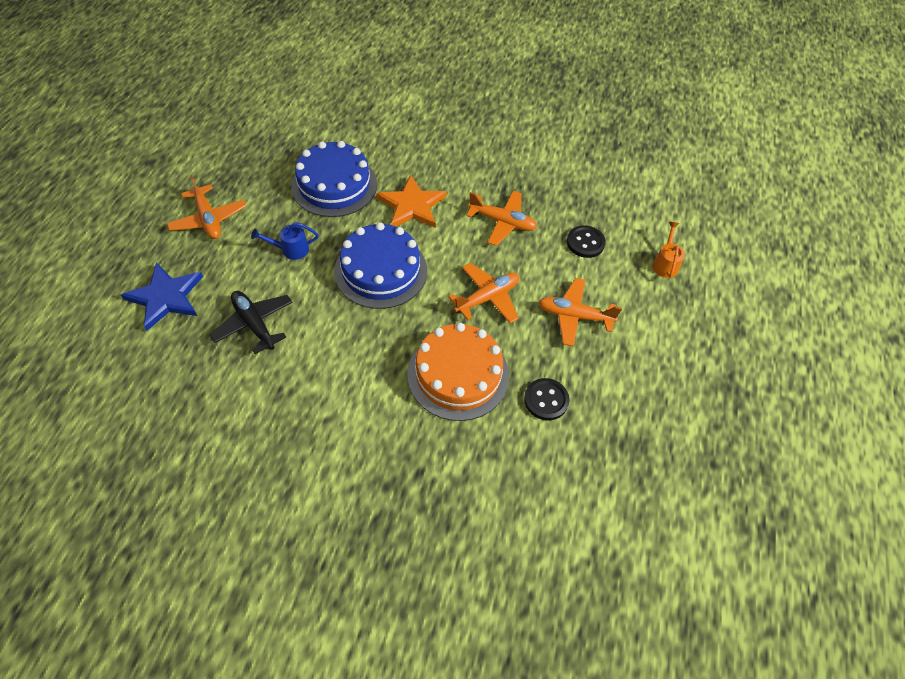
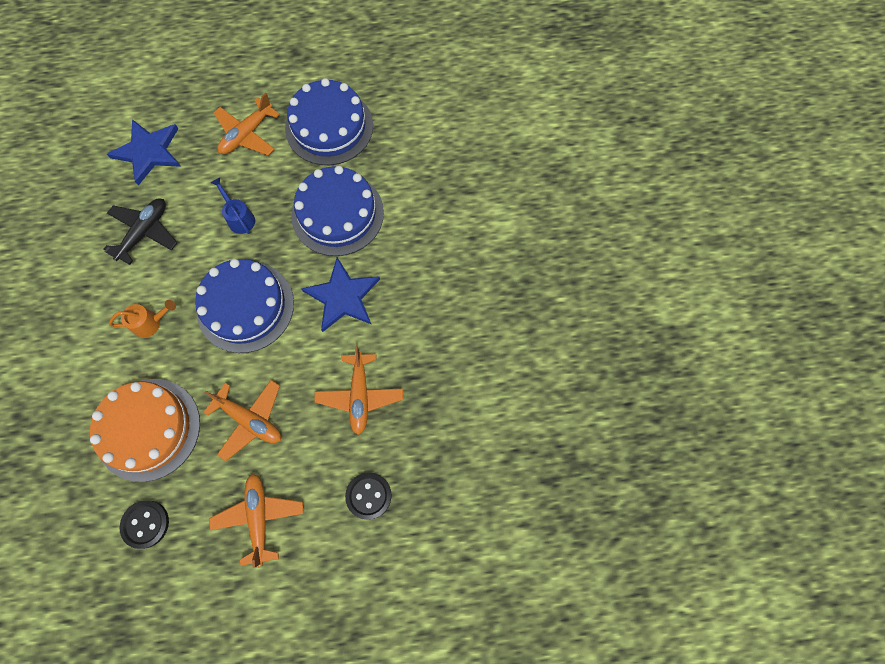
camera: 70 degrees right, 15 degrees up
orange star [376,175,447,228] -> blue star [301,257,380,332]
orange watering can [652,222,685,278] -> orange watering can moved to [109,300,176,338]
none -> blue cake [285,78,373,165]

